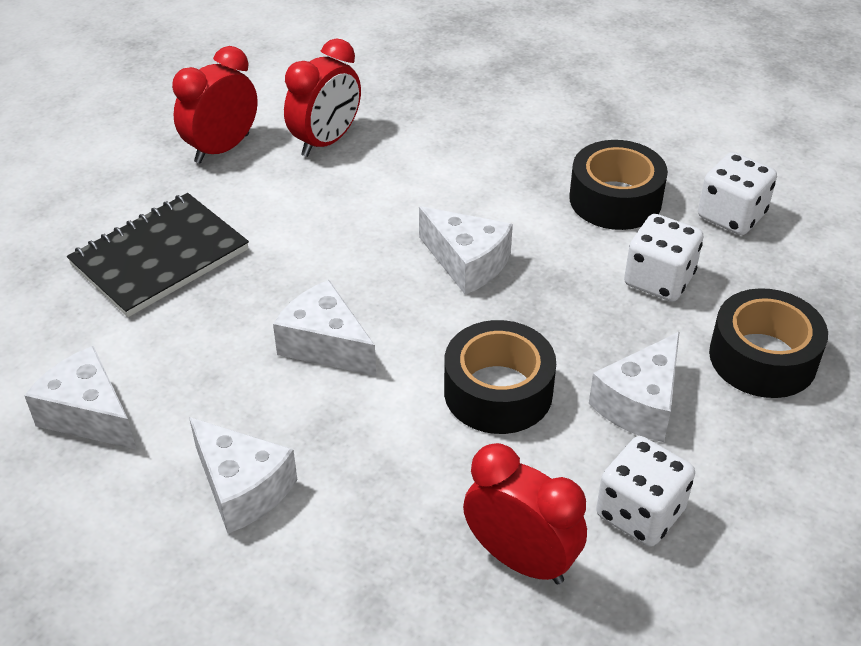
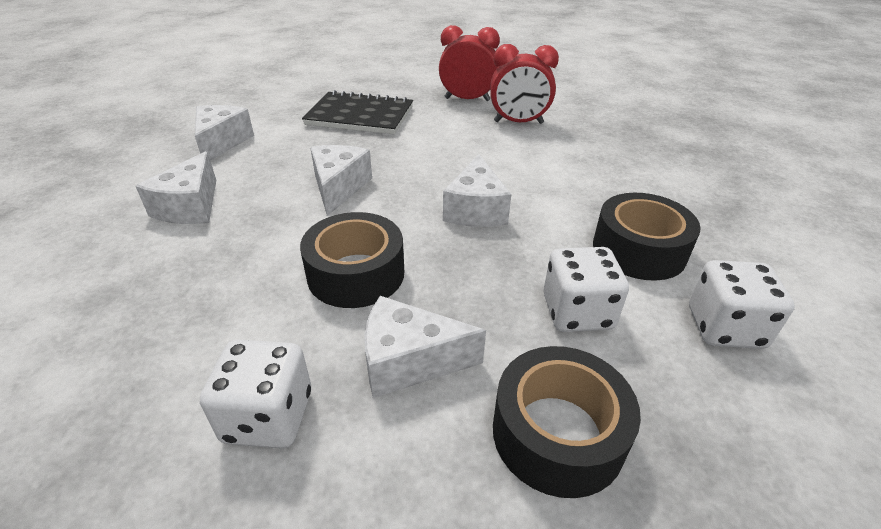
camera: 55 degrees right, 5 degrees down
red clock [463,443,587,584] -> none

